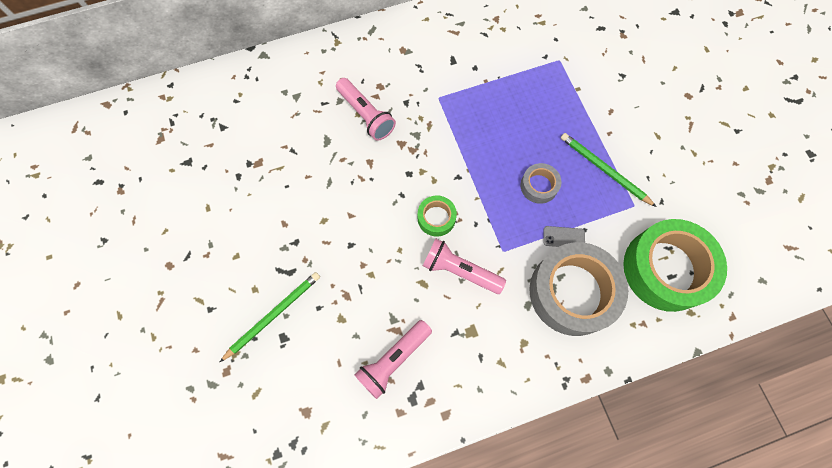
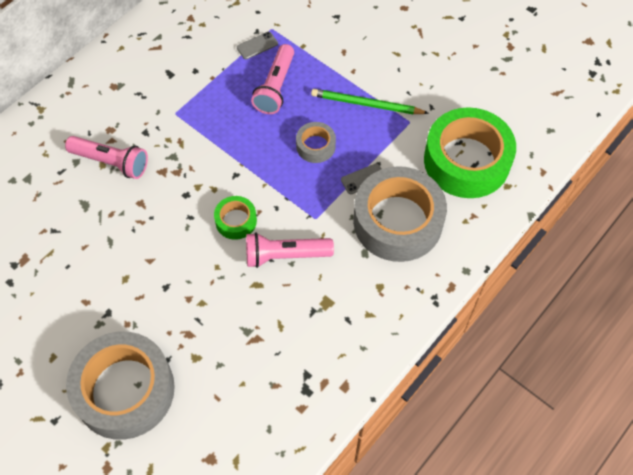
camera: 30 degrees left, 10 degrees down
green pencil [220,272,320,362] -> grey tape [66,331,175,440]
pink flashlight [354,320,432,399] -> pink flashlight moved to [251,44,294,114]
none -> grey phone [237,32,278,59]

